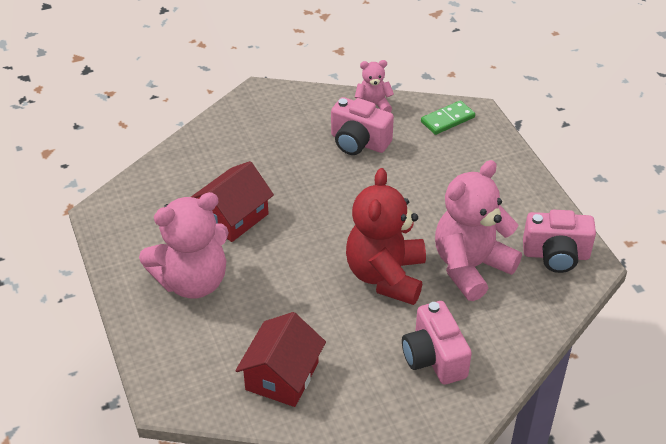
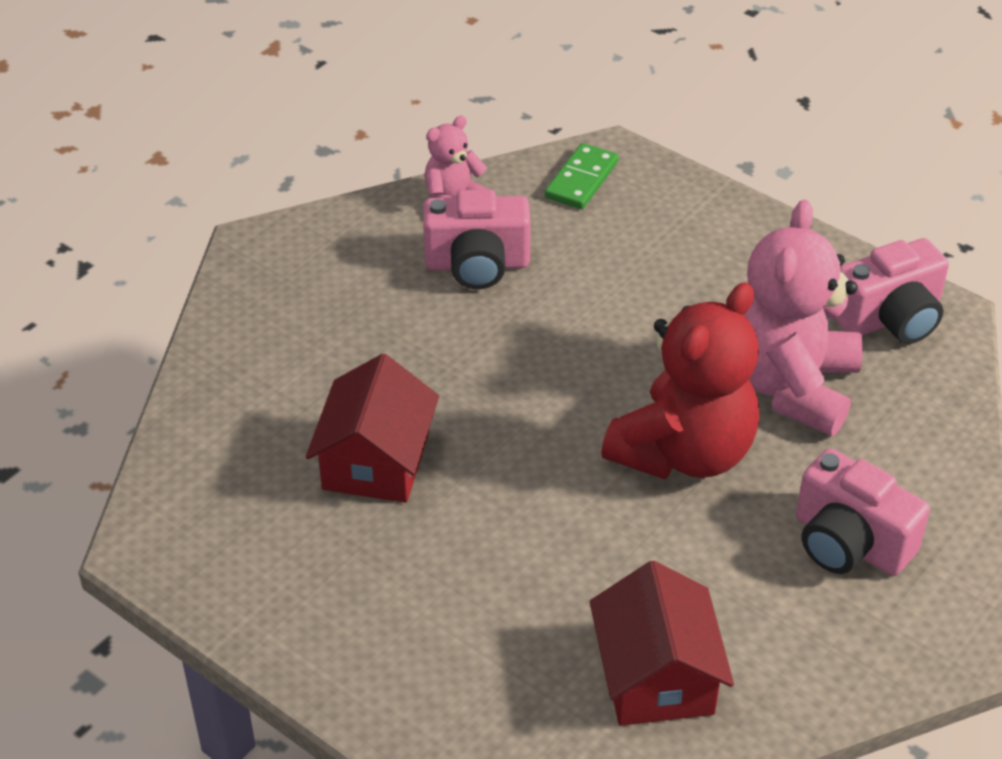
camera: 30 degrees left, 0 degrees up
pink teddy bear [139,192,229,299] -> none
red teddy bear [346,168,426,305] -> red teddy bear turned 120 degrees counterclockwise [601,282,759,479]

